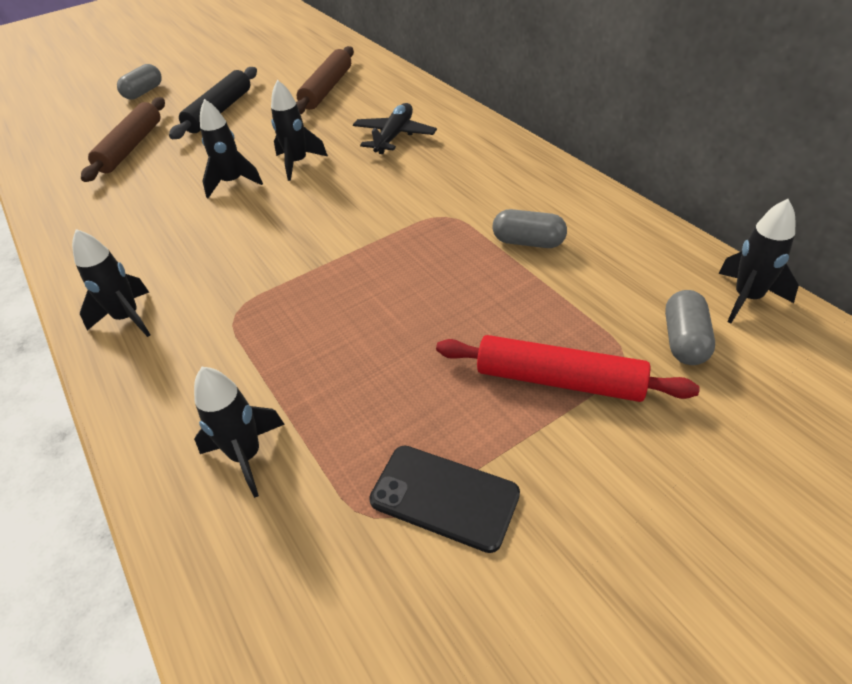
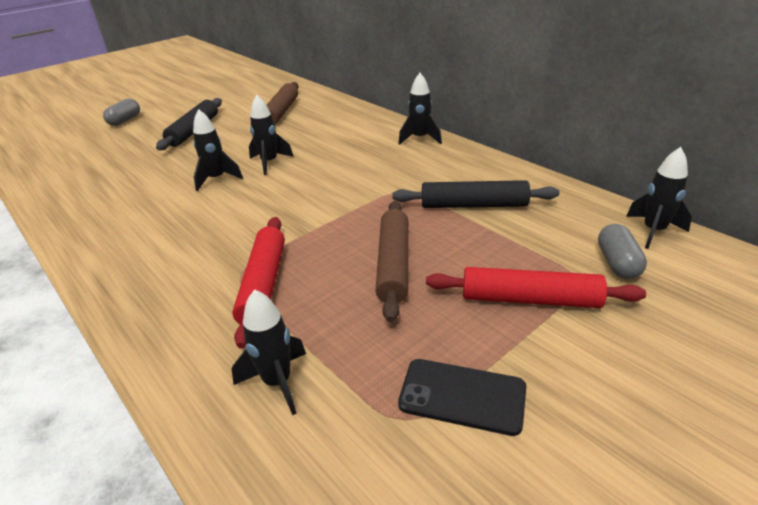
camera: 10 degrees left, 10 degrees down
black rocket [72,229,150,337] -> black rocket moved to [399,73,442,145]
brown rolling pin [81,97,165,182] -> brown rolling pin moved to [375,201,408,322]
black plane [353,103,437,154] -> none
grey capsule [492,209,567,248] -> black rolling pin [392,180,559,208]
none -> red rolling pin [232,217,285,349]

